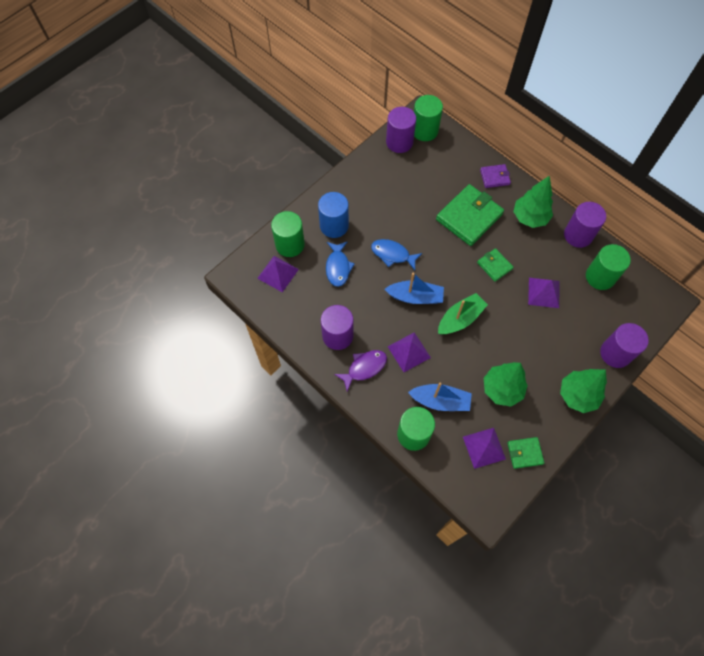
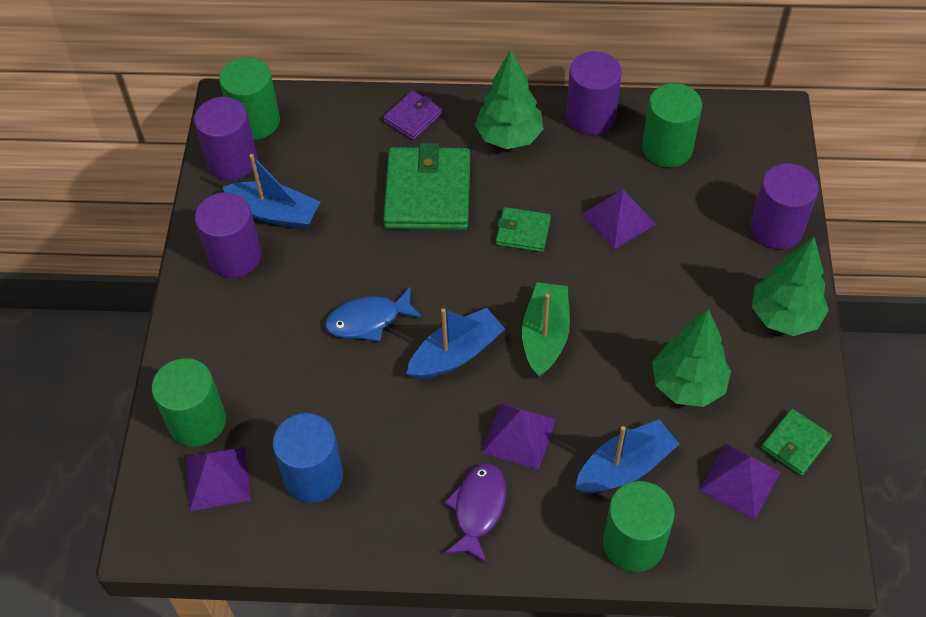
camera: 40 degrees left, 10 degrees down
blue cylinder [318,192,349,238] -> blue cylinder moved to [273,413,343,503]
purple cylinder [321,305,354,350] -> purple cylinder moved to [195,192,261,278]
blue fish [326,241,355,287] -> none
none -> blue boat [222,154,320,229]

